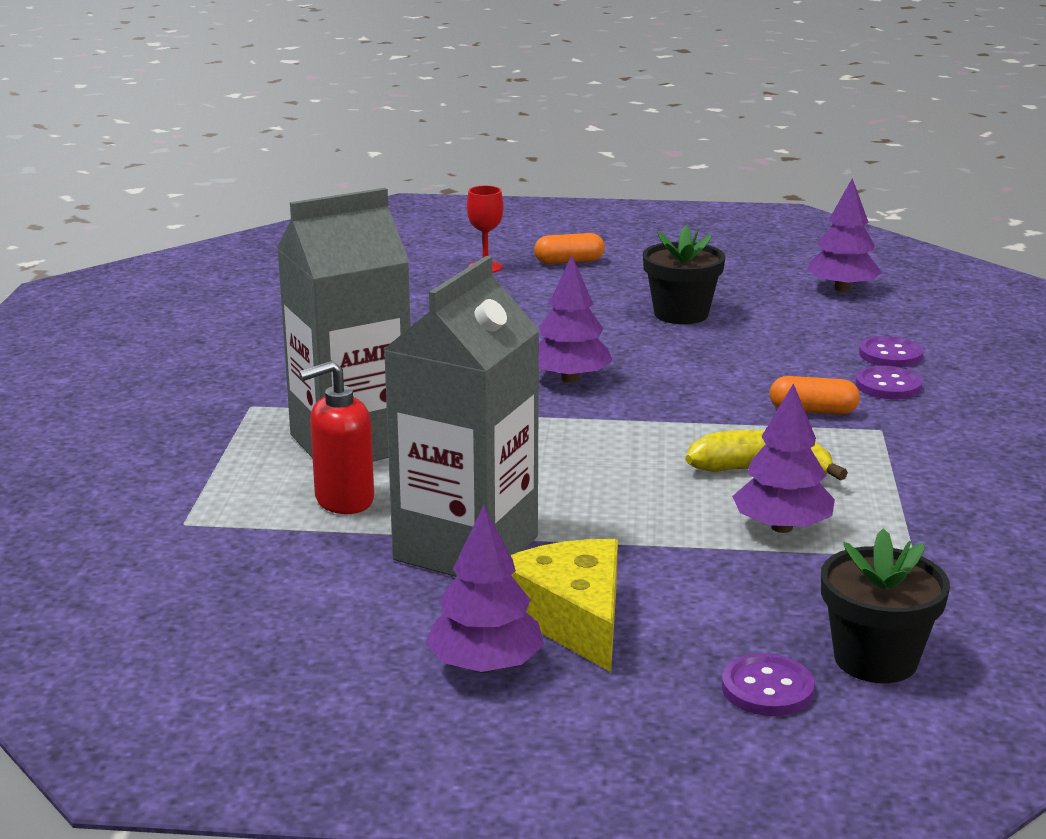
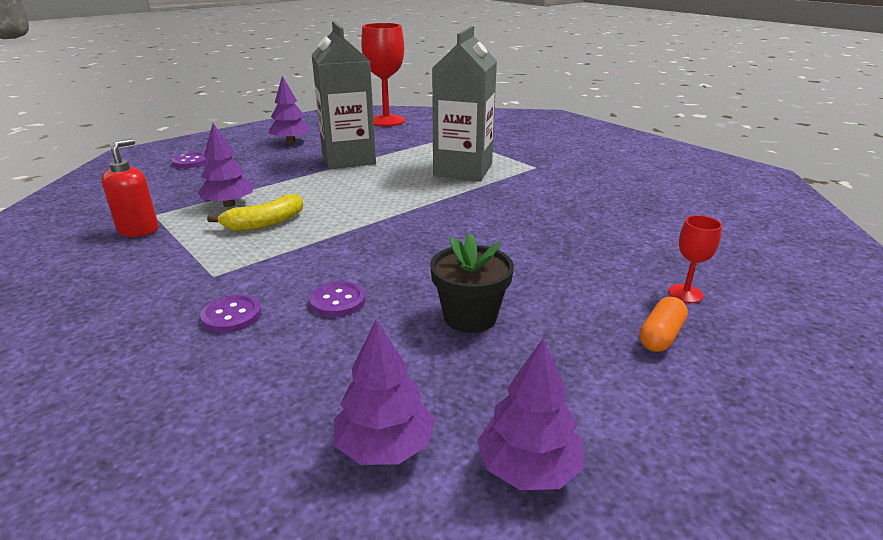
camera: 135 degrees right, 5 degrees up
red soap dispenser [299,361,374,514] -> red soap dispenser moved to [101,138,158,237]
yellow cheese [510,539,618,672] -> none
purple tree [539,256,613,383] -> purple tree moved to [477,339,584,490]
orange capsule [769,376,860,415] -> none
black flower pot [821,528,950,683] -> none
purple button [859,336,923,367] -> purple button moved to [309,281,366,317]
none -> red goblet [361,23,405,127]

